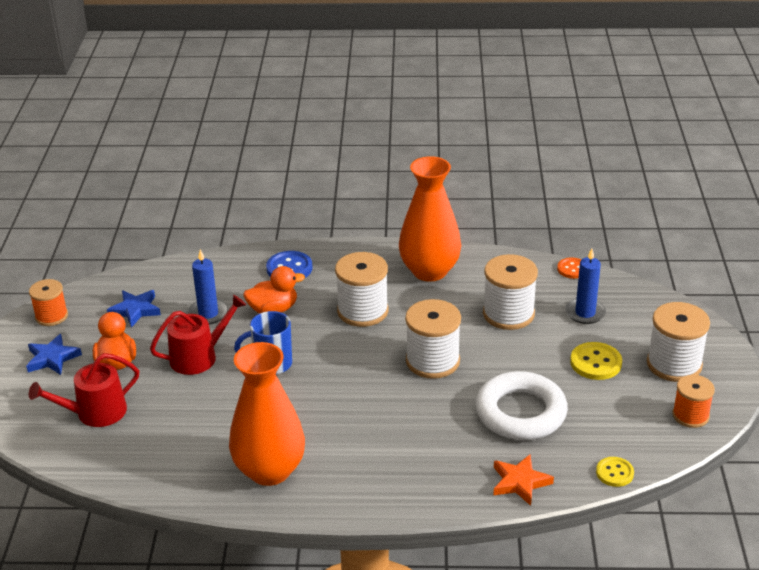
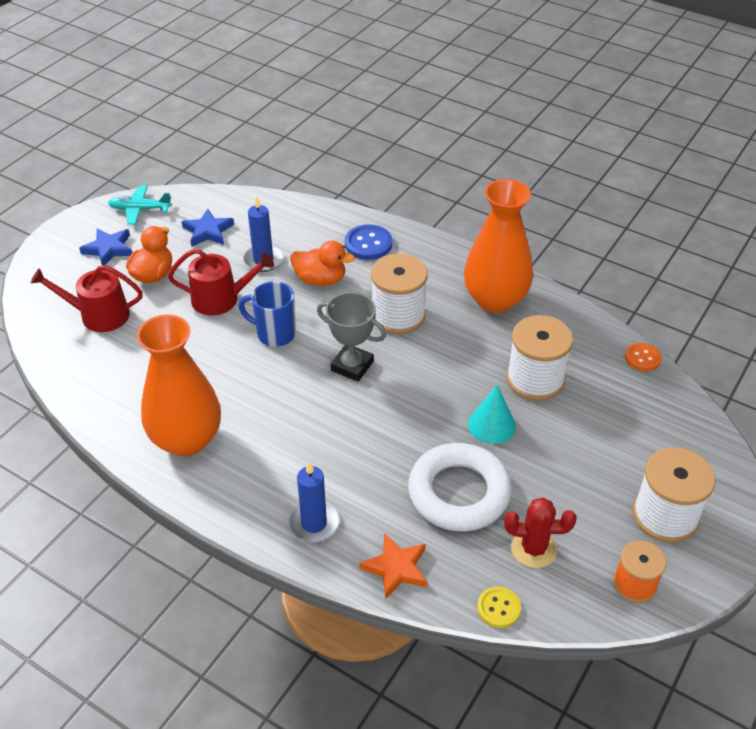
camera: 30 degrees right, 10 degrees up
orange spool [29,279,68,326] -> turquoise plane [108,185,172,225]
white spool [405,299,461,379] -> none
blue candle [565,248,606,324] -> blue candle moved to [288,462,339,542]
yellow button [570,342,622,380] -> none
none -> grey trophy [317,292,386,382]
none -> turquoise cone [468,385,516,444]
none -> red cactus [504,497,577,568]

